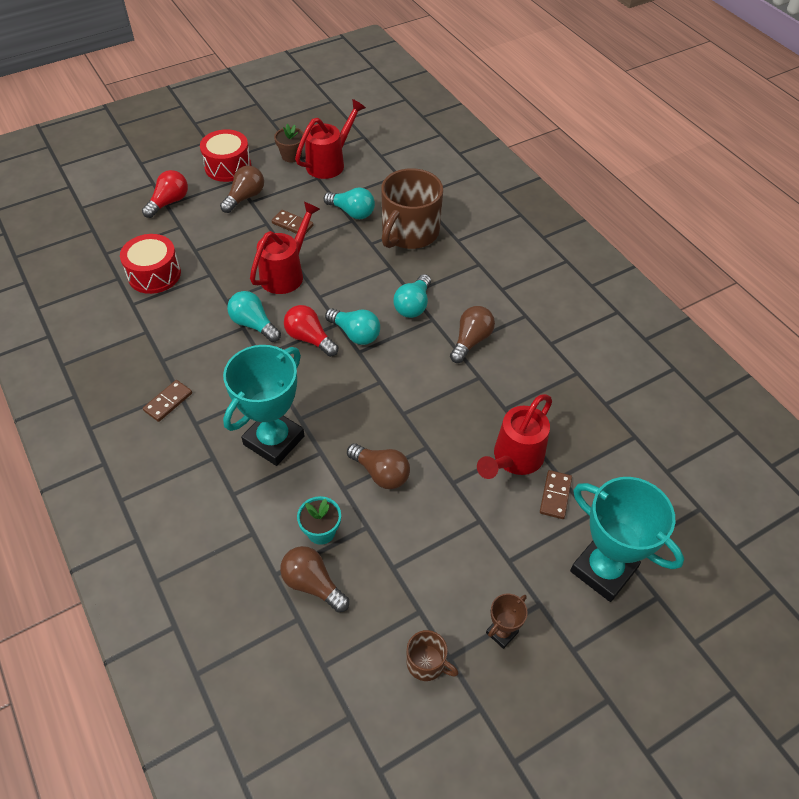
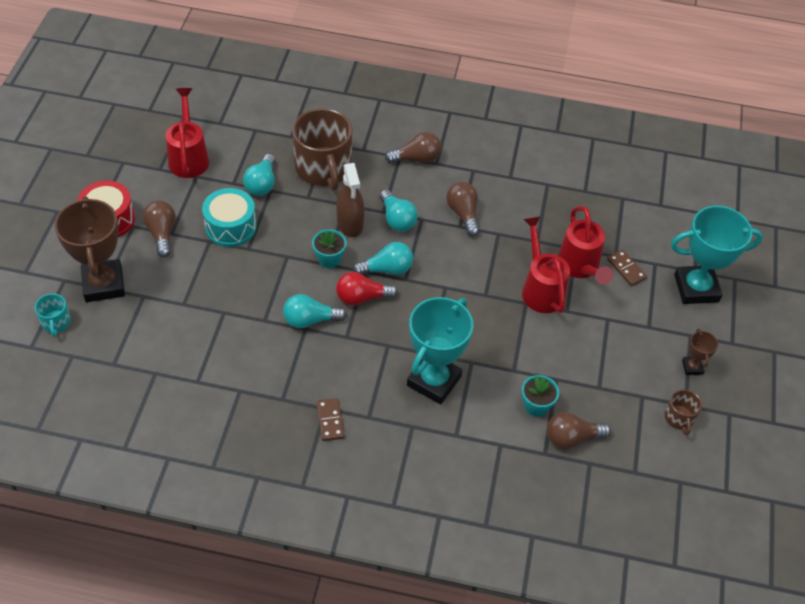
camera: 50 degrees left, 0 degrees up
red drum [120,234,181,294] -> none
red light bulb [142,170,188,218] -> brown trophy [54,196,125,302]
turquoise trophy [223,345,305,466] -> turquoise trophy turned 45 degrees clockwise [407,297,473,405]
red watering can [250,202,320,294] -> red watering can moved to [522,216,570,313]
brown domino [271,210,313,234] -> turquoise drum [202,188,257,247]
brown flower pot [274,124,304,163] -> none
turquoise light bulb [323,187,375,219] -> turquoise light bulb turned 120 degrees clockwise [243,154,275,196]
brown light bulb [347,443,410,489] -> brown light bulb moved to [385,132,441,163]
brown mug [407,630,459,681] -> brown mug turned 105 degrees clockwise [665,389,702,435]
none -> turquoise mug [35,293,71,337]
none -> turquoise flower pot [312,229,347,268]
none -> brown spray bottle [336,163,364,237]

